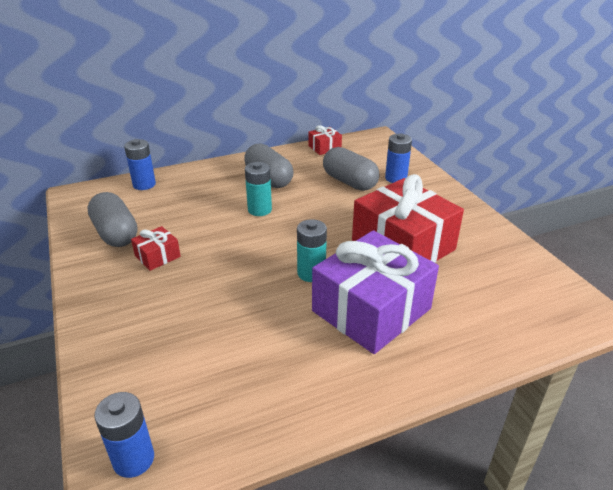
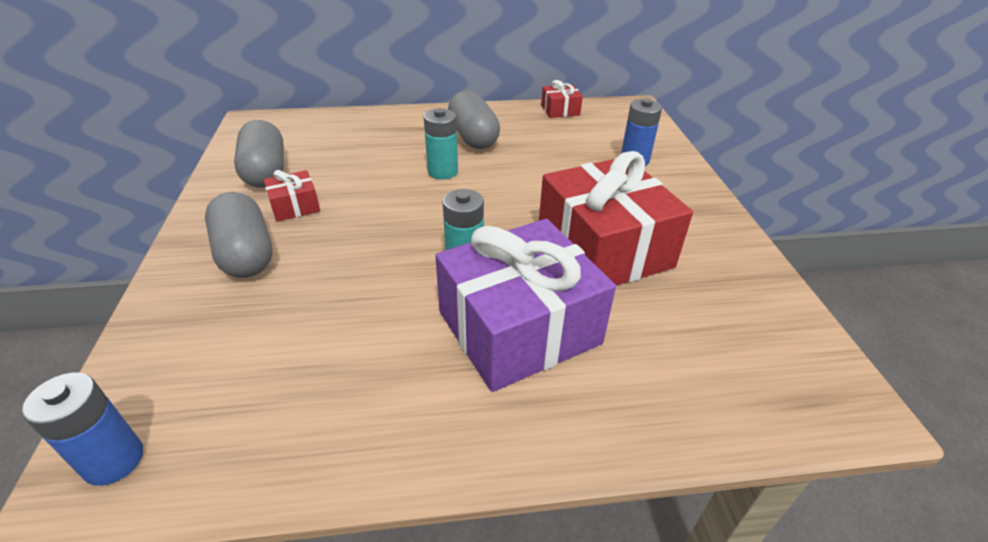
camera: 15 degrees right, 5 degrees up
blue battery [124,139,156,190] -> none
grey capsule [323,147,379,191] -> grey capsule moved to [205,192,272,278]

